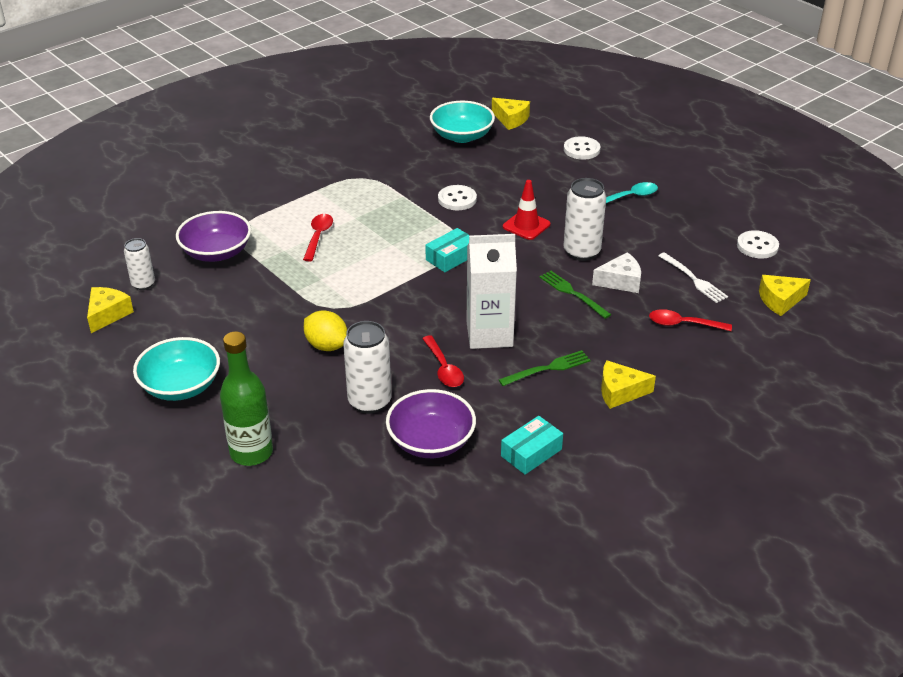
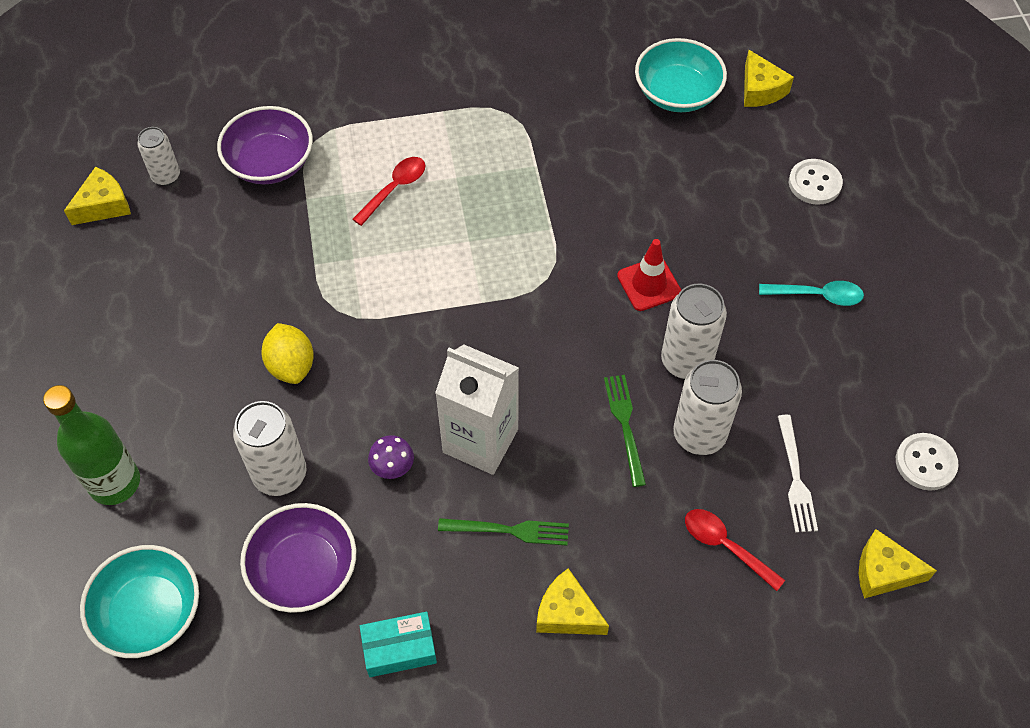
camera: 30 degrees right, 20 degrees up
turquoise bowl [133,337,220,401] -> turquoise bowl moved to [80,545,199,658]
red spoon [422,335,464,387] -> purple mushroom [368,435,414,479]
turquoise box [425,228,470,272] -> none
white button [438,185,477,210] -> none
white cheese [592,252,641,293] -> white can [673,360,742,455]

